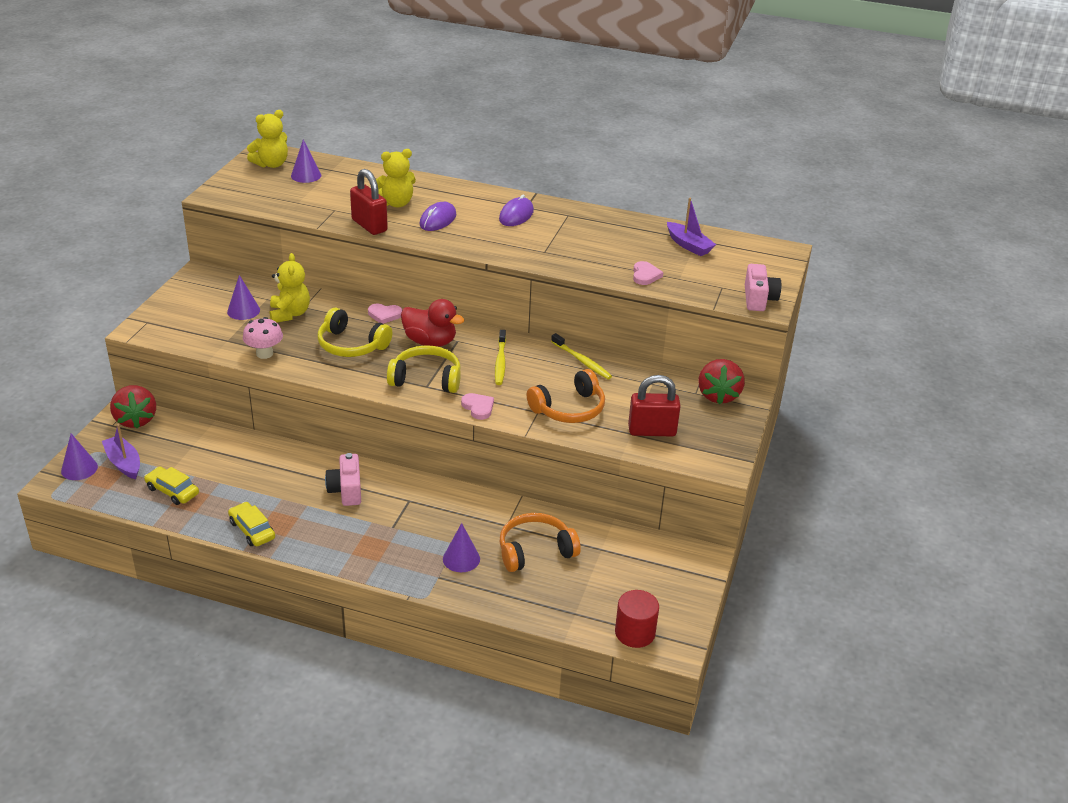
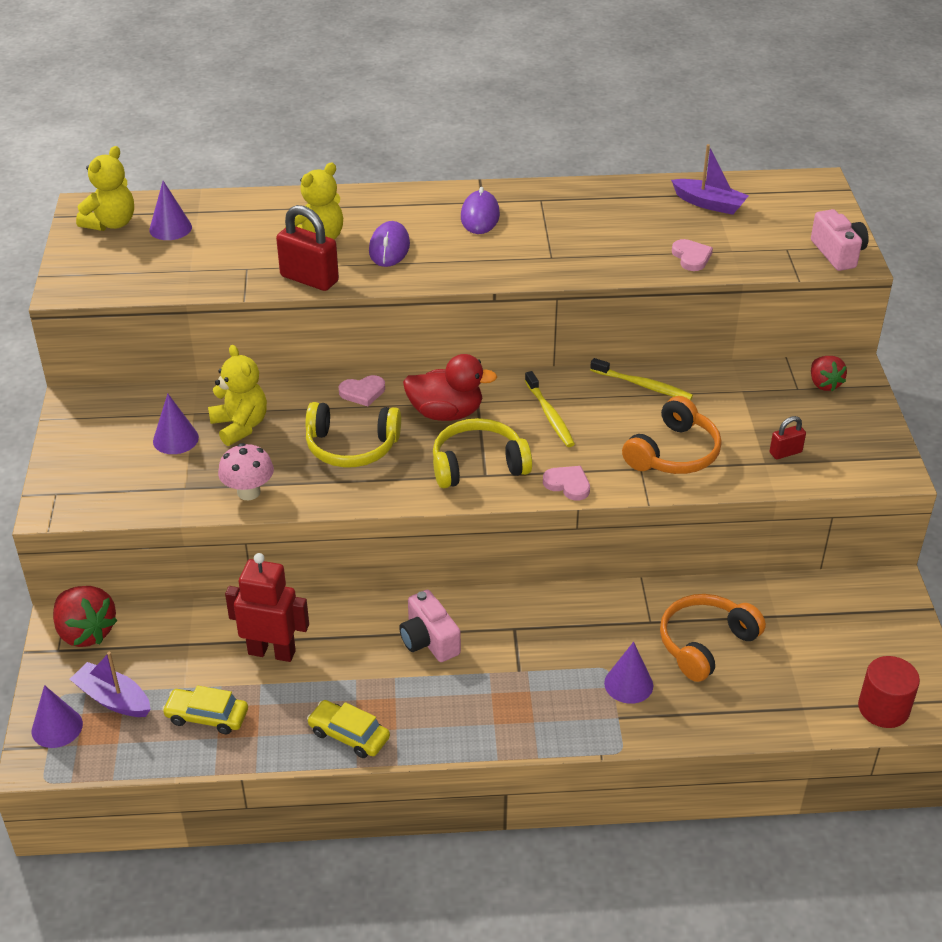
camera: 20 degrees left, 5 degrees up
red padlock [628,375,681,436] -> red padlock [770,416,806,459], size x0.53
red strawberry [698,359,745,405] -> red strawberry [811,356,847,391], size x0.63
none -> red robot [225,553,309,662]

